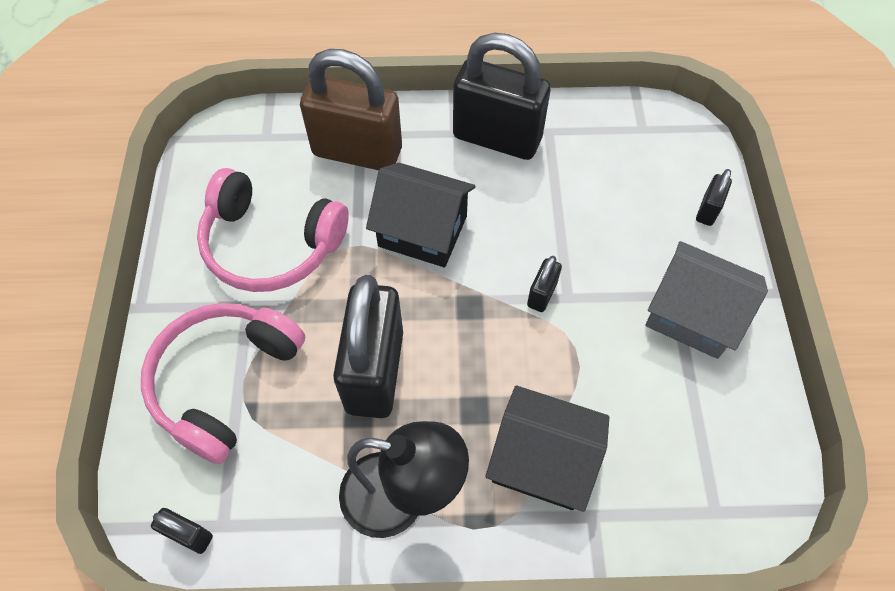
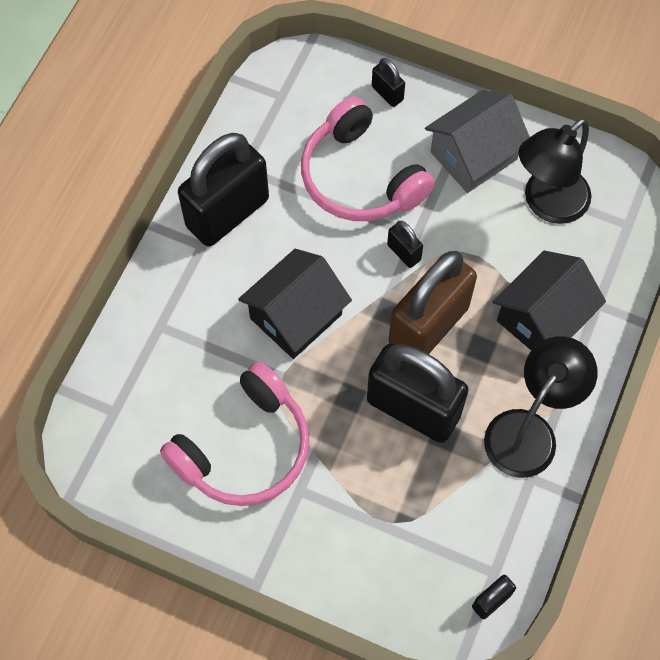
camera: 65 degrees left, 5 degrees up
pink headphones [141,303,305,464] -> pink headphones moved to [301,96,435,221]
brown padlock [300,49,402,170] -> brown padlock moved to [389,251,477,354]
none -> black lamp [518,118,592,224]

